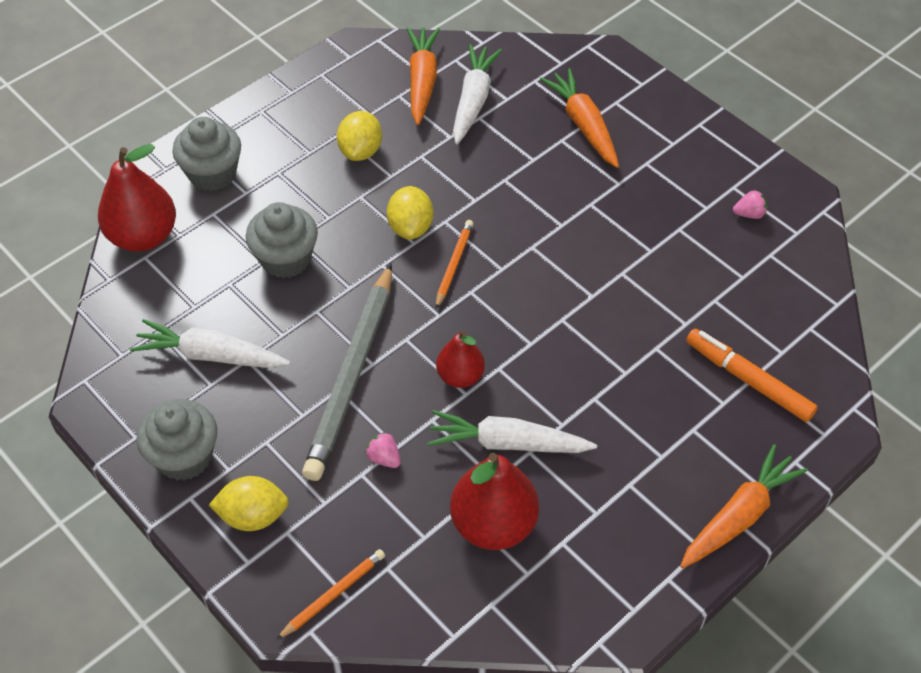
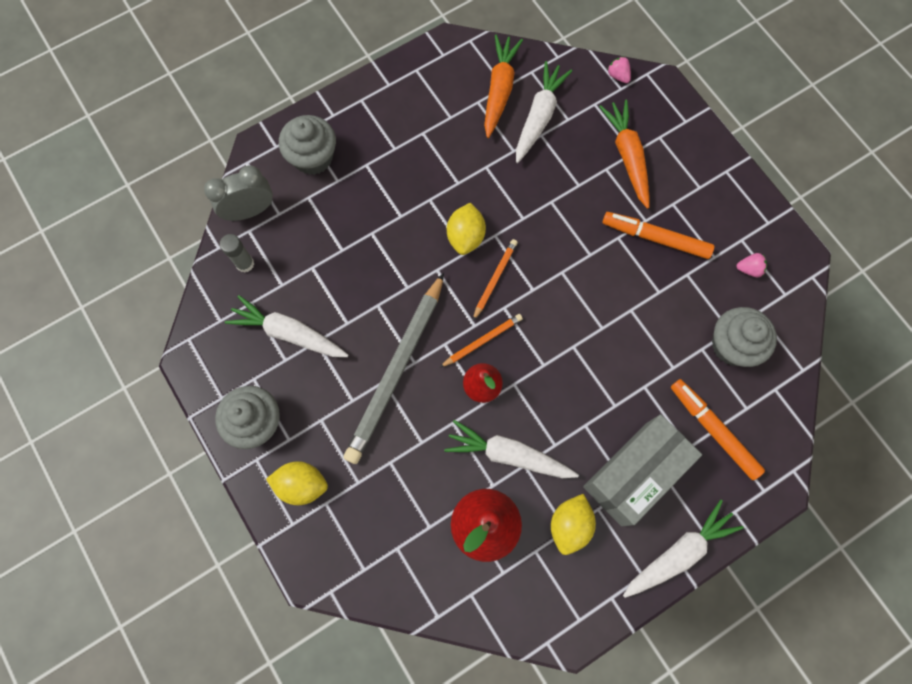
camera: 10 degrees right, 20 degrees up
red pear [98,144,176,252] -> grey clock [204,165,273,221]
grey cupcake [246,202,318,279] -> grey cupcake moved to [712,307,777,367]
orange pencil [276,549,385,640] -> orange pencil moved to [439,314,523,368]
yellow lemon [337,111,382,161] -> yellow lemon moved to [551,494,596,555]
pink strawberry [365,432,401,468] -> pink strawberry moved to [607,56,631,83]
orange carrot [680,444,808,568] -> white carrot [623,500,744,598]
none -> grey glue stick [220,234,254,273]
none -> grey box [583,414,702,526]
none -> orange marker [603,212,714,259]

